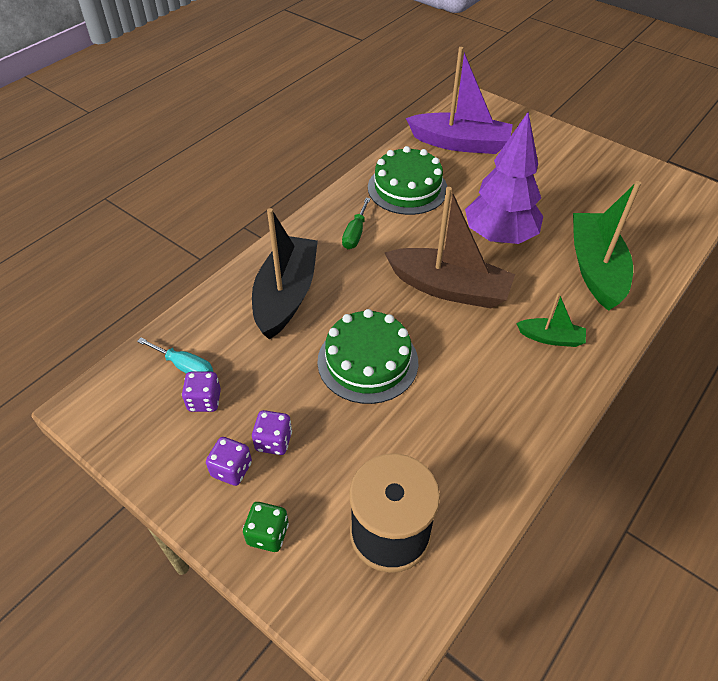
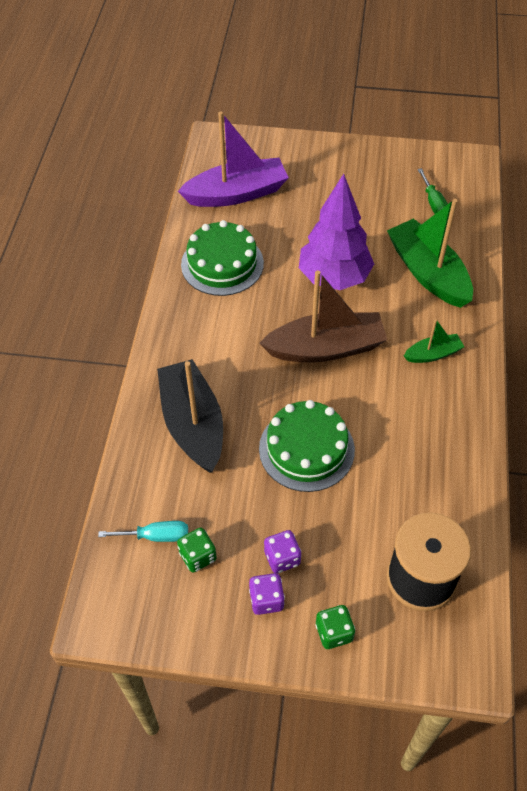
camera: 30 degrees left, 5 degrees up
purple dice [182,372,221,412] -> green dice [177,528,217,573]
green screwdriver [342,198,371,249] -> green screwdriver moved to [418,168,448,214]

